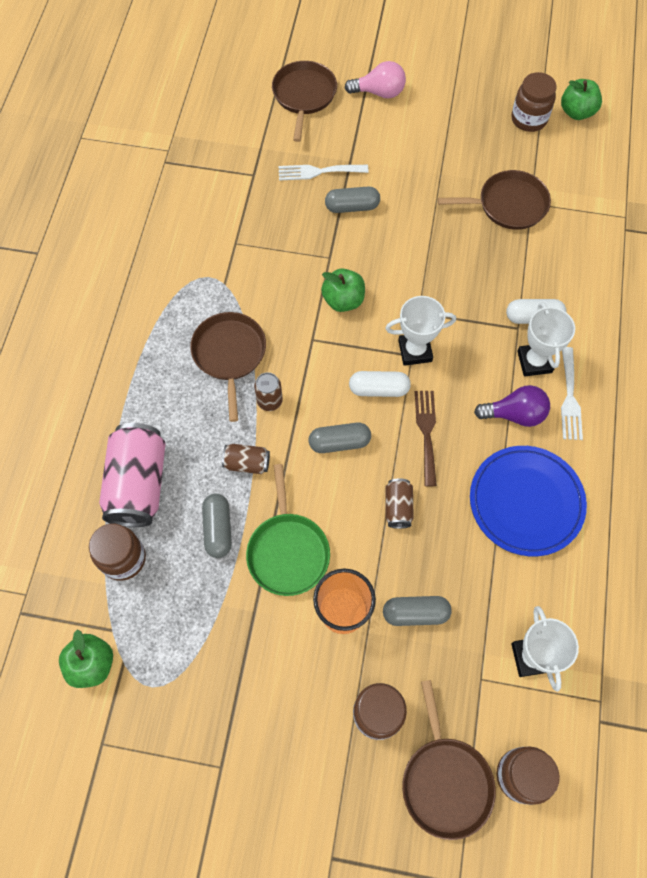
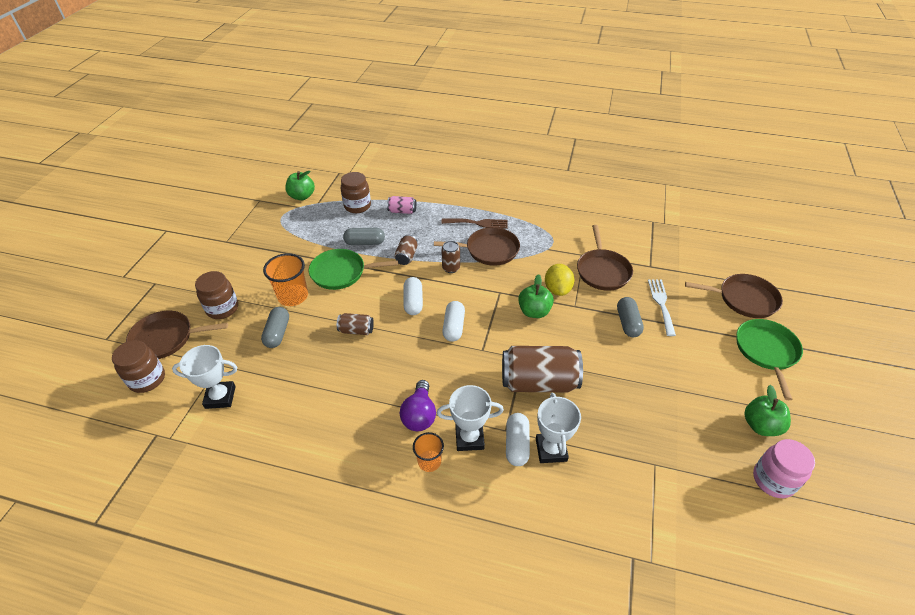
camera: 95 degrees right, 20 degrees down
pink can [99,423,166,527] -> pink can [387,196,416,214], size x0.48
grey capsule [309,423,371,453] -> white capsule [404,277,423,315]
pink light bulb [345,61,406,98] -> green pan [736,319,803,400]
white trophy [385,296,456,366] -> white trophy moved to [536,393,581,463]
brown fork [415,391,437,486] -> brown fork moved to [441,218,508,229]
brown pan [438,170,551,230] -> brown pan moved to [577,225,633,291]
blue plate [470,446,587,556] -> none
brown jar [511,72,557,132] -> pink jar [753,439,815,498]
green apple [561,79,602,120] -> green apple moved to [744,385,791,436]
white fork [561,347,583,440] -> orange cup [413,432,444,472]
none -> brown can [502,346,583,392]
none -> yellow lemon [545,264,575,296]

